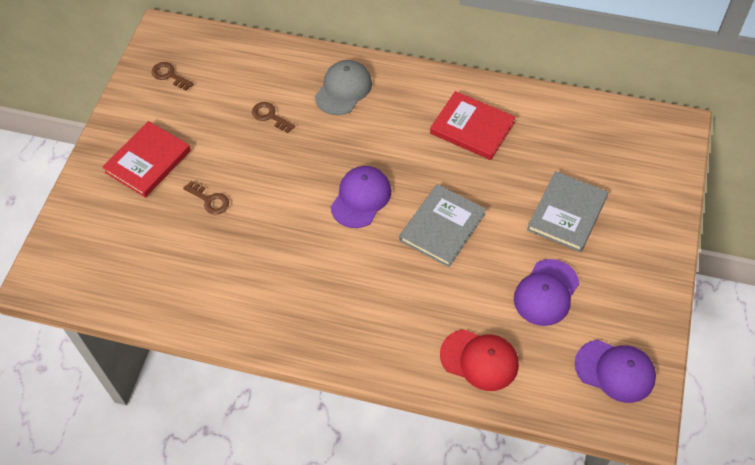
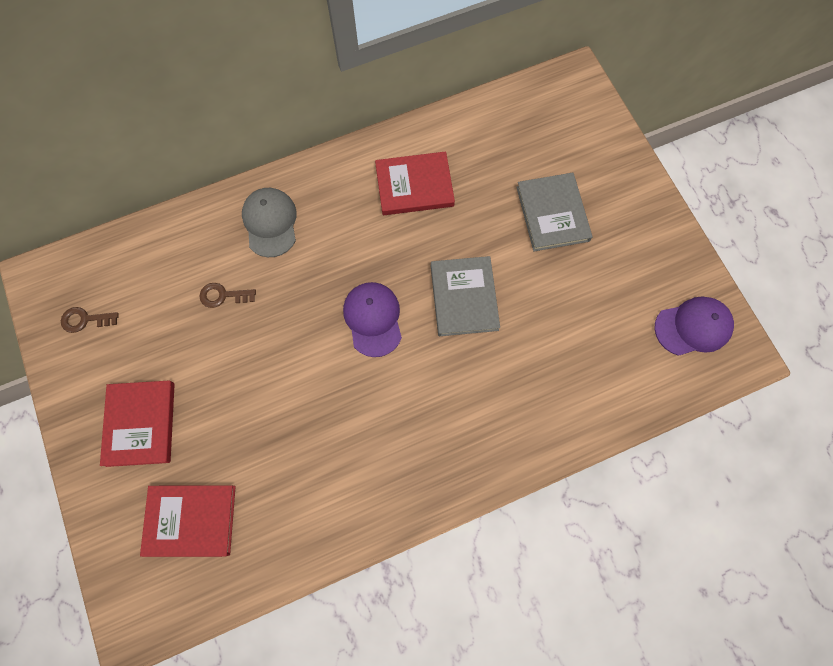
camera: 40 degrees left, 15 degrees up
brown key [183,181,229,215] -> none
red cap [440,329,519,391] -> none
purple cap [514,259,579,326] -> none
none -> red book [140,485,236,557]

